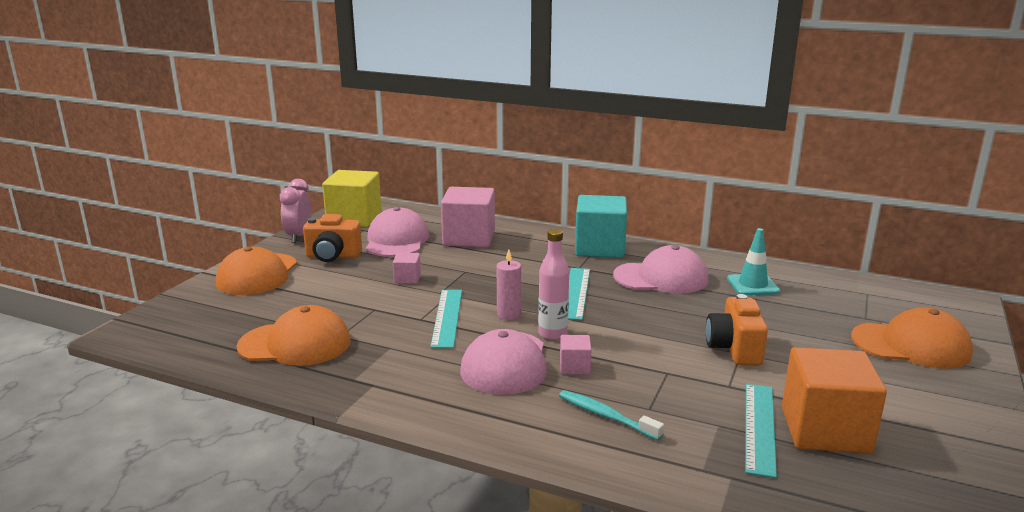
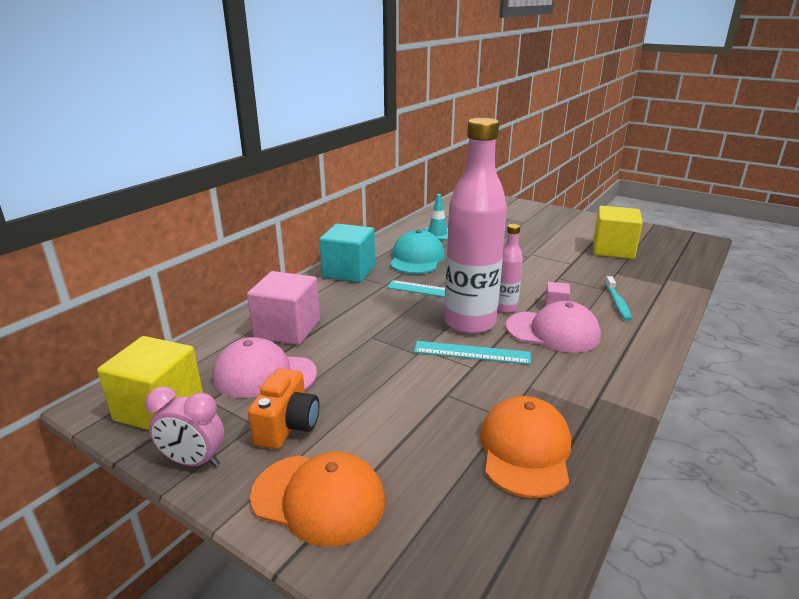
camera: 80 degrees left, 5 degrees up
pink cube [393,253,421,284] -> none
pink candle [497,250,521,320] -> pink bottle [444,118,507,334]
turquoise toothbrush [559,390,664,440] -> turquoise toothbrush turned 45 degrees counterclockwise [605,276,632,321]
pink cap [613,245,708,294] -> turquoise cap [390,230,445,274]
orange camera [706,294,768,366] -> none
turquoise ruler [745,384,777,478] -> none
orange cube [782,347,887,454] -> yellow cube [593,206,643,259]
orange cap [851,307,973,369] -> none

